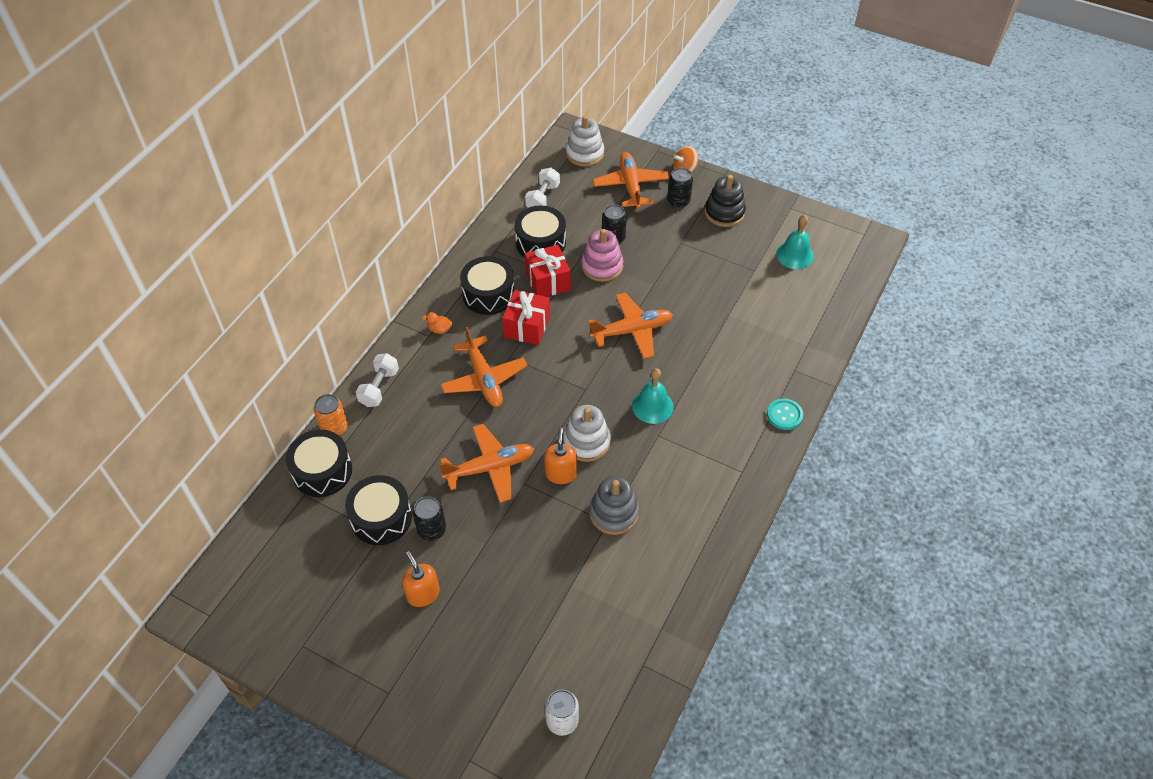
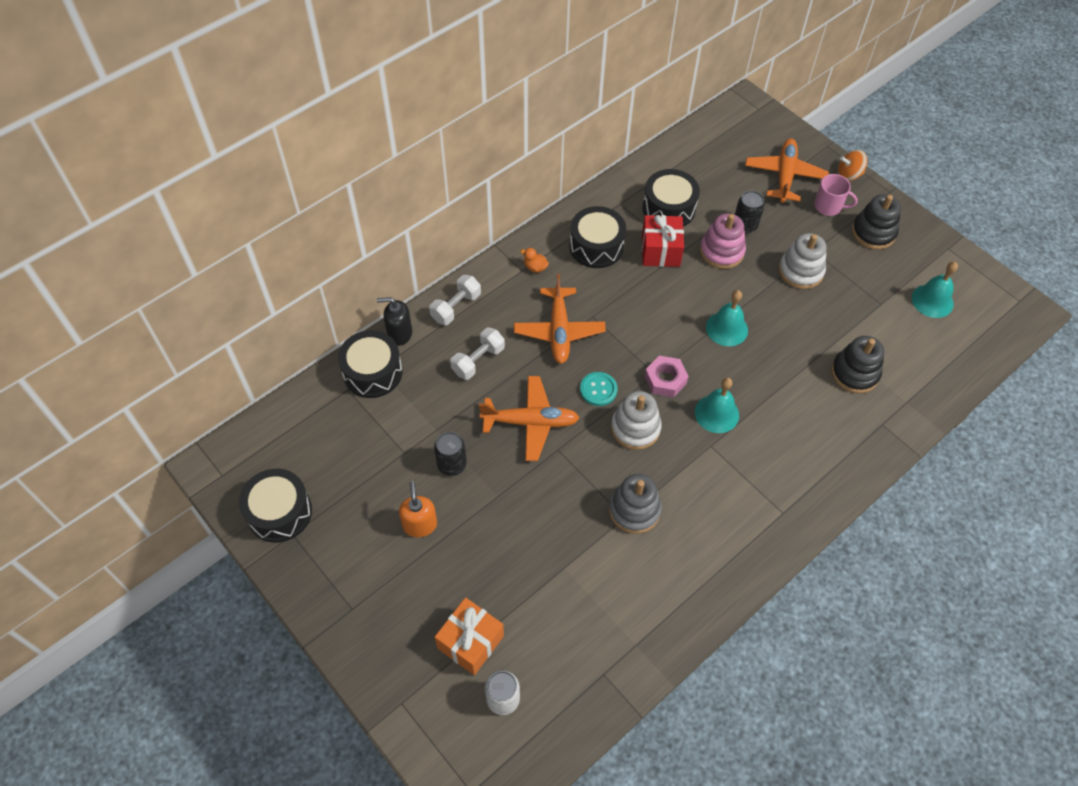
camera: 20 degrees right, 5 degrees up
orange can [314,394,348,436] -> black soap dispenser [377,297,412,346]
black drum [345,475,412,545] -> black drum moved to [239,469,312,543]
red gift [502,290,550,345] -> none
white dumbbell [525,167,560,208] -> white dumbbell moved to [450,328,505,380]
orange soap dispenser [544,428,577,484] -> none
white stacking toy [566,115,604,167] -> white stacking toy moved to [779,233,826,289]
orange plane [588,293,673,359] -> turquoise bell [706,290,748,346]
black can [667,168,693,208] -> pink mug [814,174,858,216]
turquoise button [767,398,803,430] -> turquoise button moved to [580,372,617,406]
none -> orange gift [435,597,504,675]
none -> pink nut [644,356,689,398]
none -> black stacking toy [831,336,884,393]

